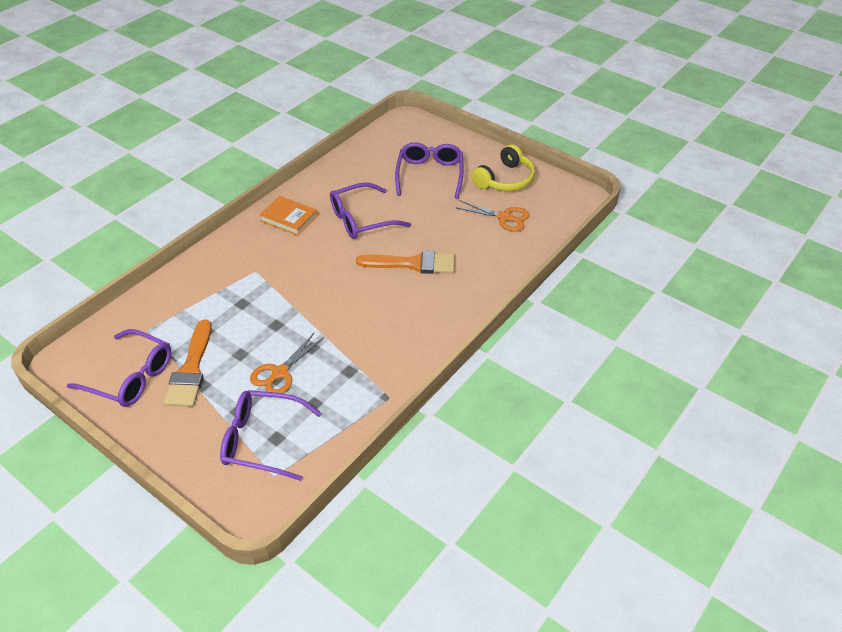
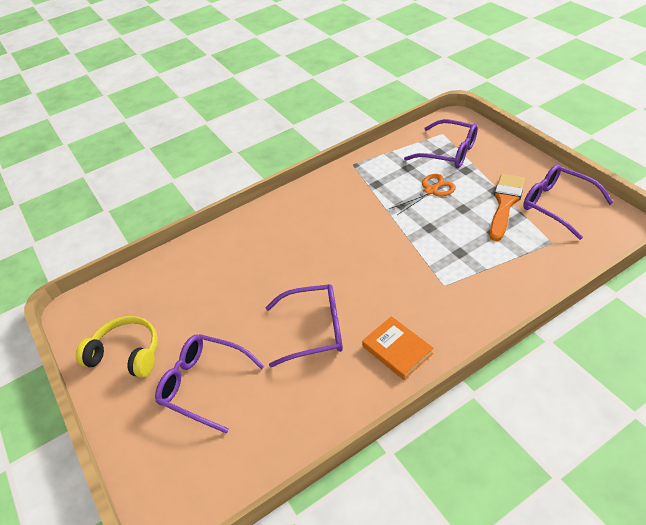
camera: 155 degrees left, 0 degrees up
orange brush [356,251,455,274] -> none
purple glasses [395,142,464,199] -> purple glasses turned 90 degrees clockwise [155,334,264,434]
orange scissors [455,200,530,231] -> none
yellow headphones [471,144,535,191] -> yellow headphones turned 45 degrees clockwise [76,316,158,378]

